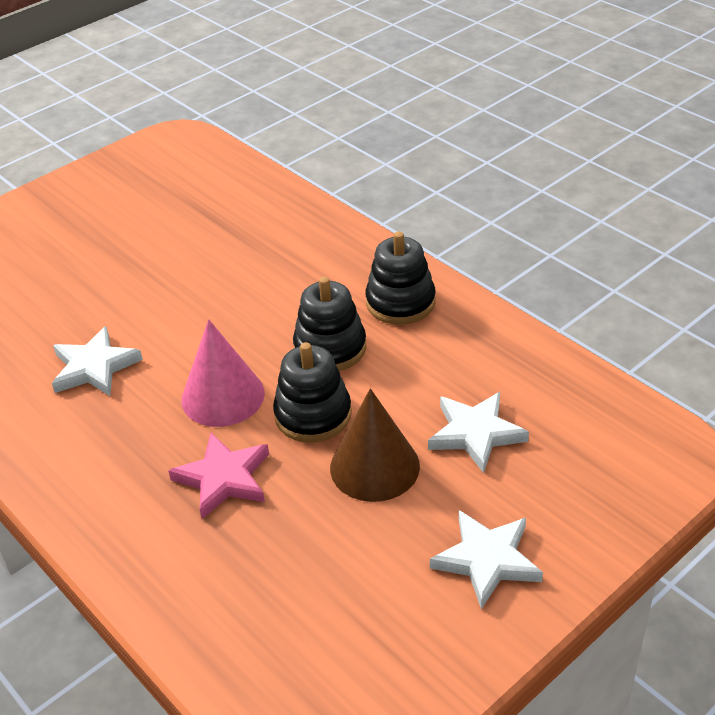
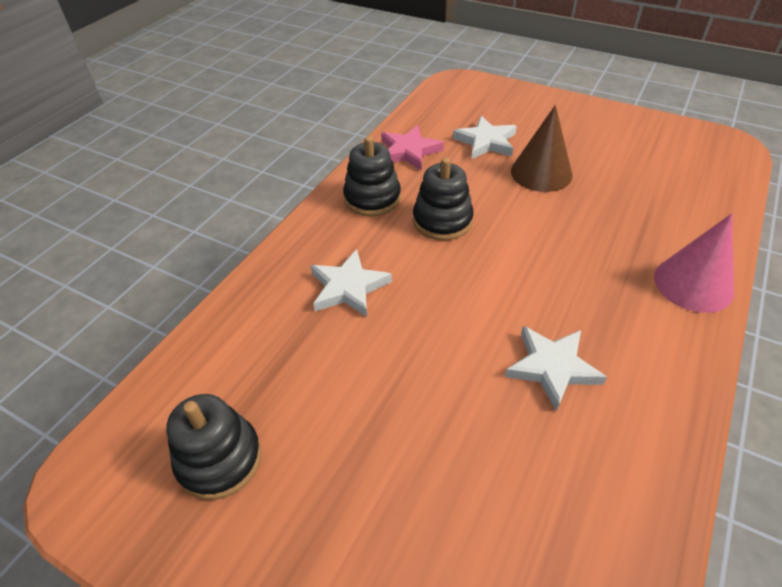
camera: 110 degrees left, 5 degrees up
pink star [168,433,269,519] -> pink star moved to [381,125,444,170]
pink cone [181,319,265,427] -> pink cone moved to [654,213,734,313]
black stacking toy [273,342,352,443] -> black stacking toy moved to [166,394,262,500]
white star [430,510,543,609] -> white star moved to [311,249,392,317]

